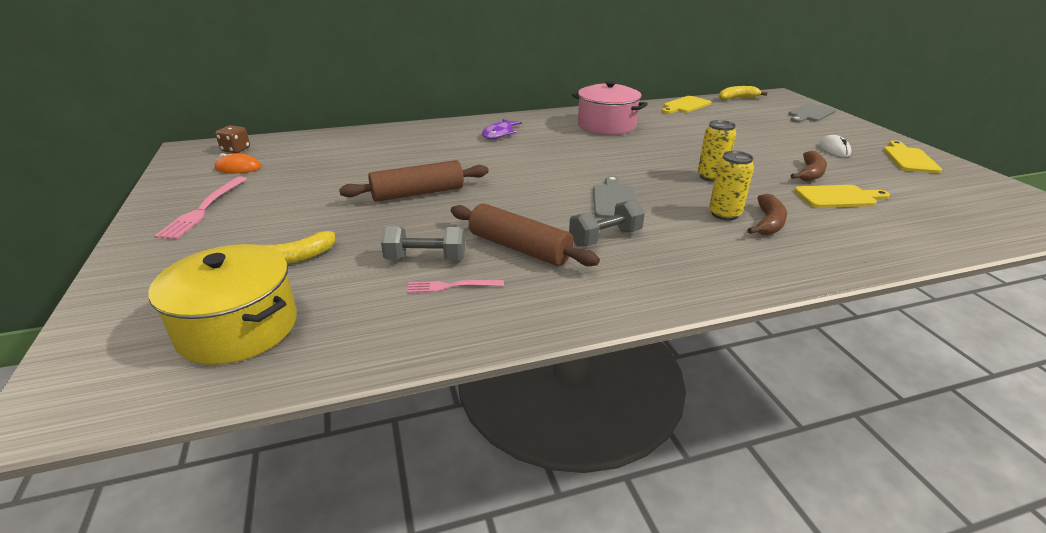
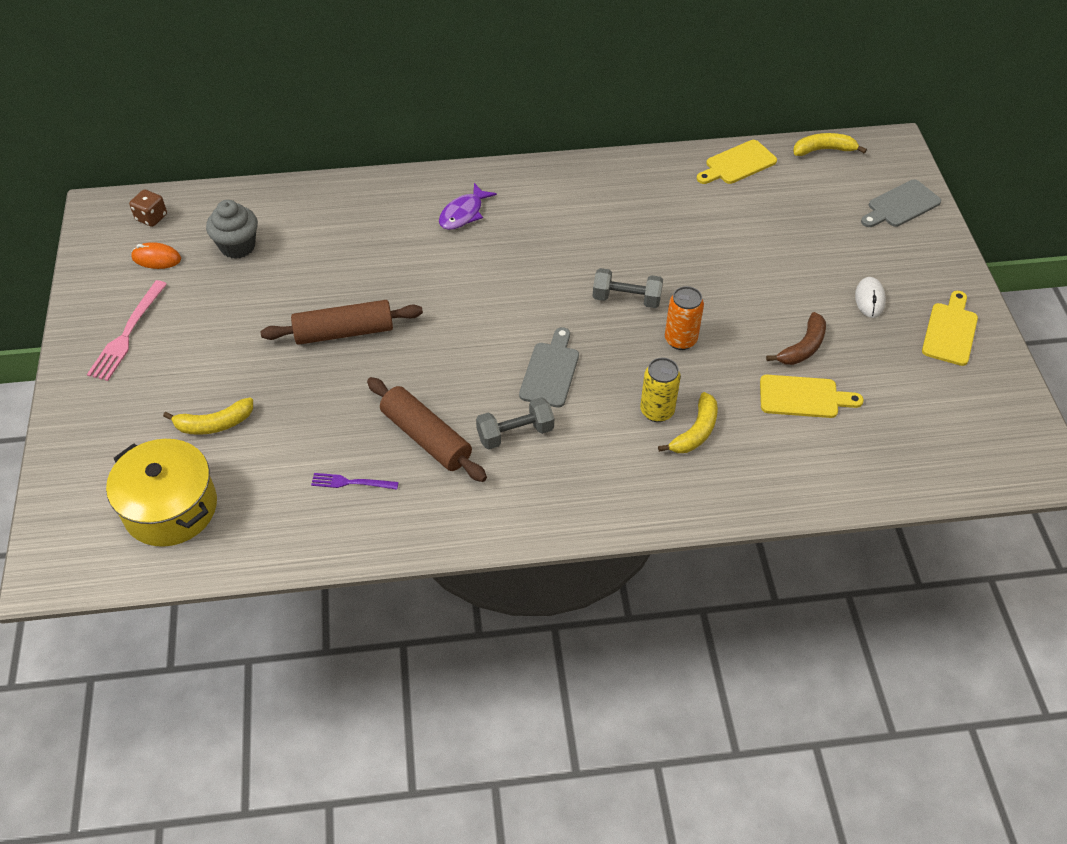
camera: 10 degrees right, 20 degrees up
grey dumbbell [381,226,465,261] -> grey dumbbell moved to [593,268,663,308]
pink fork [407,280,504,293] -> purple fork [311,473,399,490]
pink pot [572,81,648,135] -> none
yellow can [698,120,736,182] -> orange can [665,286,704,350]
brown banana [747,194,787,235] -> yellow banana [658,392,718,453]
none -> grey cupcake [206,200,258,259]

